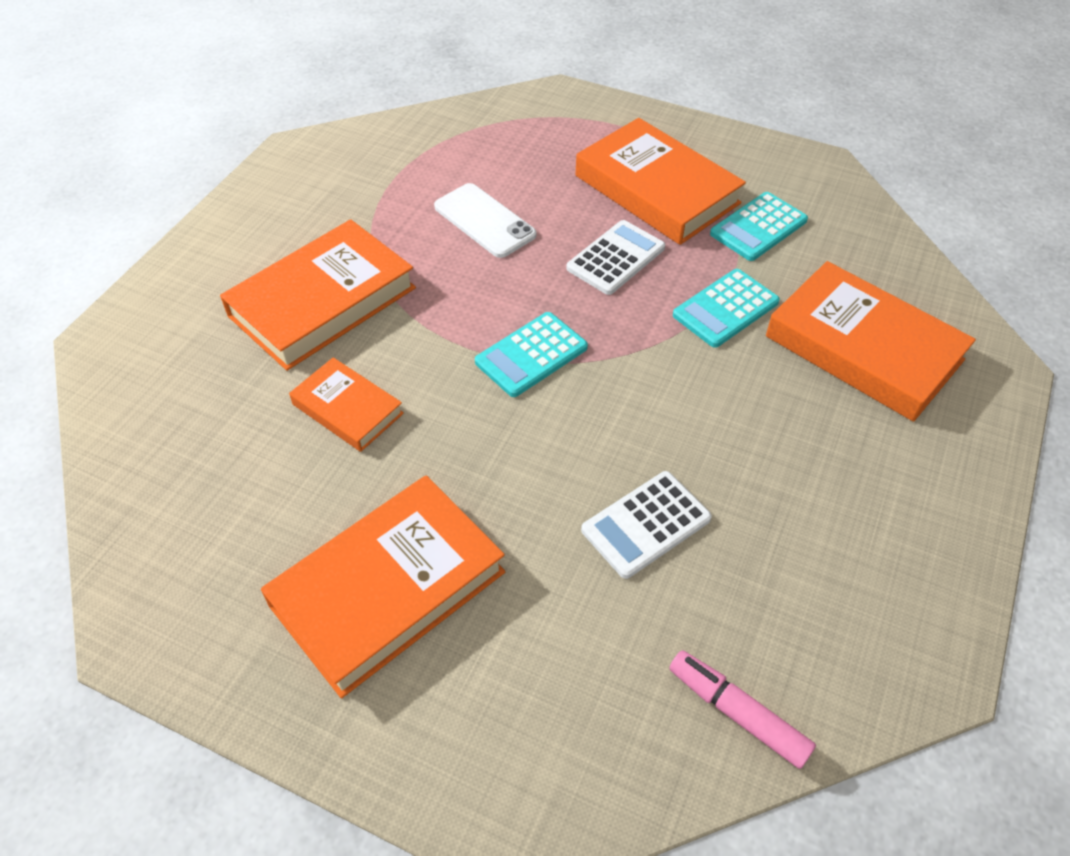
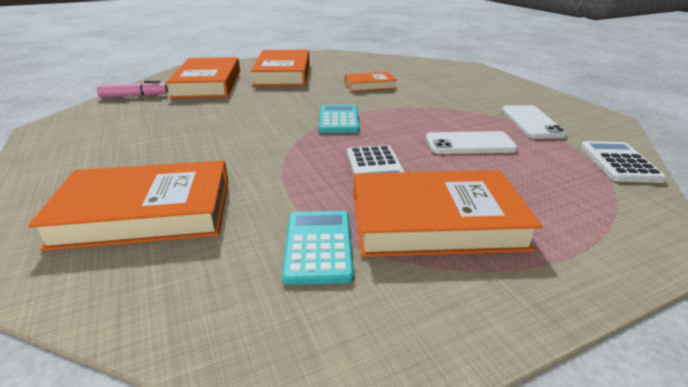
camera: 130 degrees right, 20 degrees down
orange book [220,219,416,371] -> orange book moved to [166,57,240,98]
white calculator [581,471,712,579] -> white calculator moved to [580,141,667,183]
turquoise calculator [673,269,780,348] -> none
none -> white phone [502,105,567,139]

